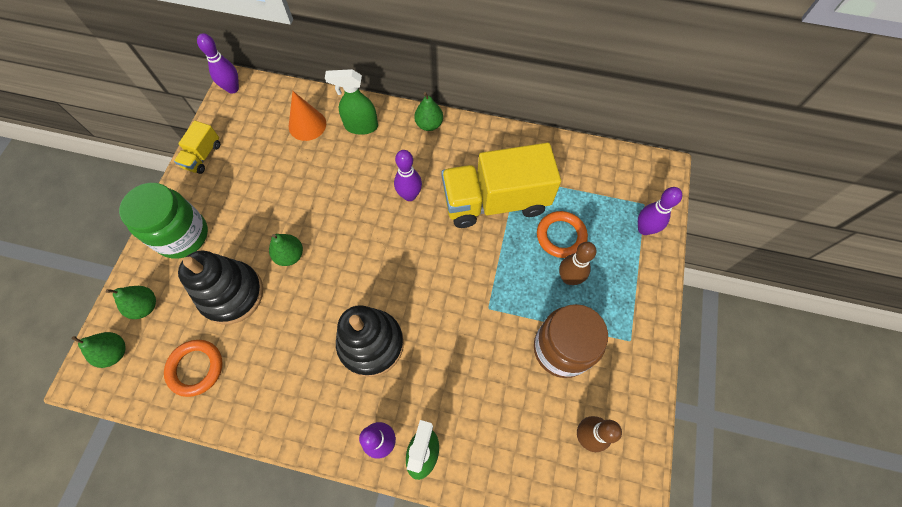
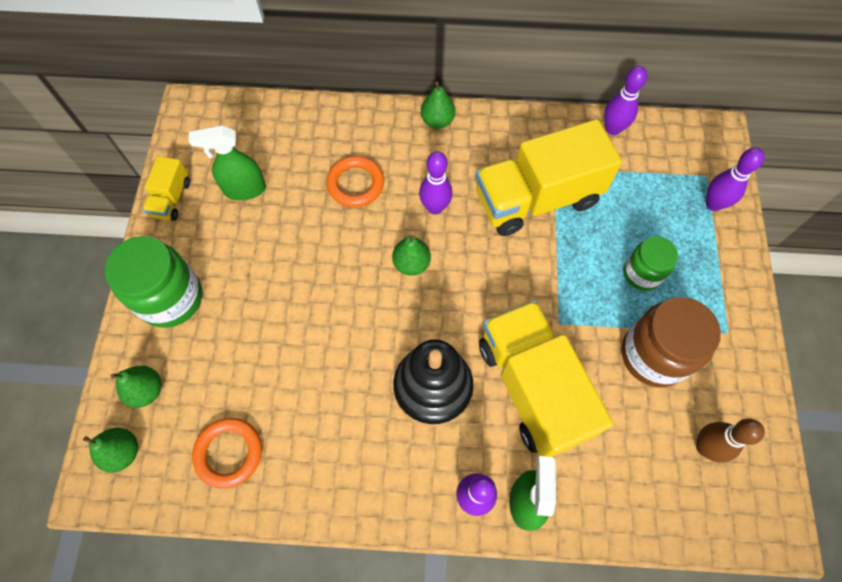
camera: 10 degrees left, 0 degrees up
black stacking toy [178,251,263,325] -> none
purple bowling pin [197,33,239,94] -> purple bowling pin moved to [604,66,647,135]
green pear [269,234,303,266] -> green pear moved to [392,235,431,276]
orange cone [289,91,326,141] -> none
green spray bottle [325,69,378,135] -> green spray bottle moved to [189,125,266,200]
orange ring [537,211,588,258] -> orange ring moved to [326,156,384,207]
brown bowling pin [559,242,597,285] -> green jar [624,236,678,291]
none -> yellow truck [479,300,613,457]

